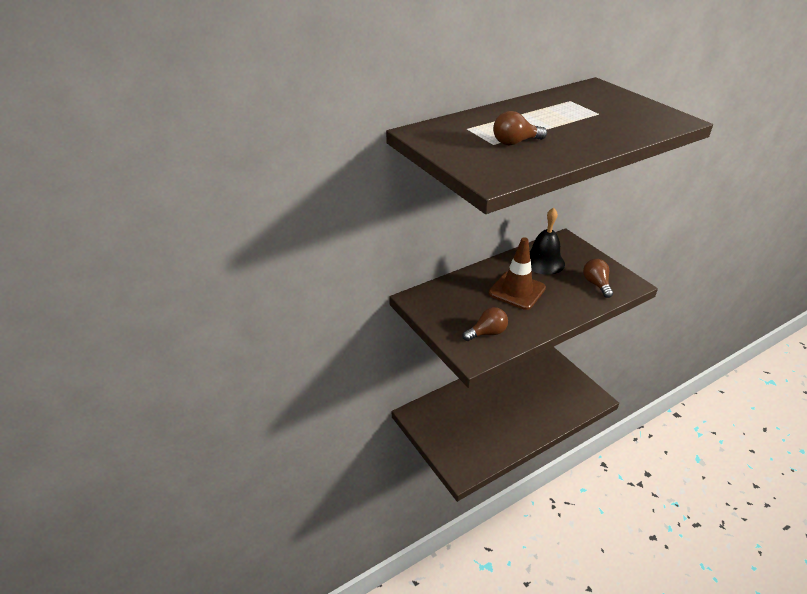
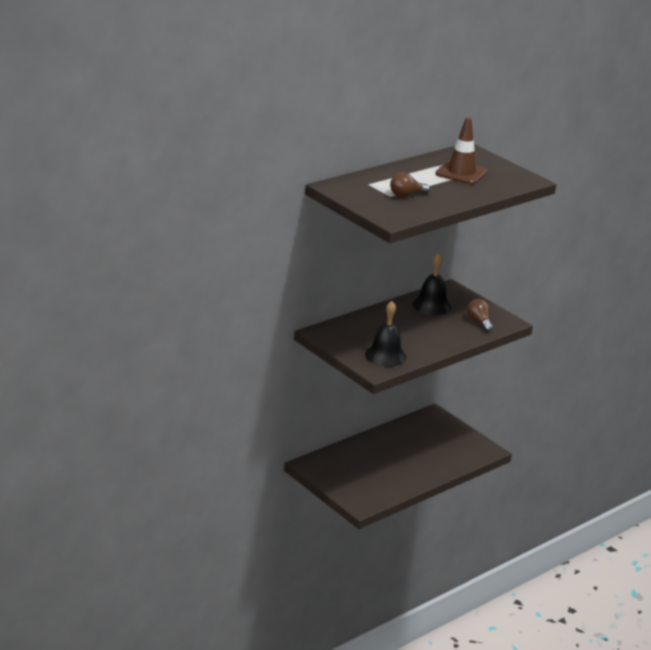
camera: 10 degrees left, 10 degrees down
brown light bulb [463,307,508,341] -> black bell [365,301,406,367]
brown traffic cone [488,237,546,310] -> brown traffic cone moved to [435,118,487,184]

